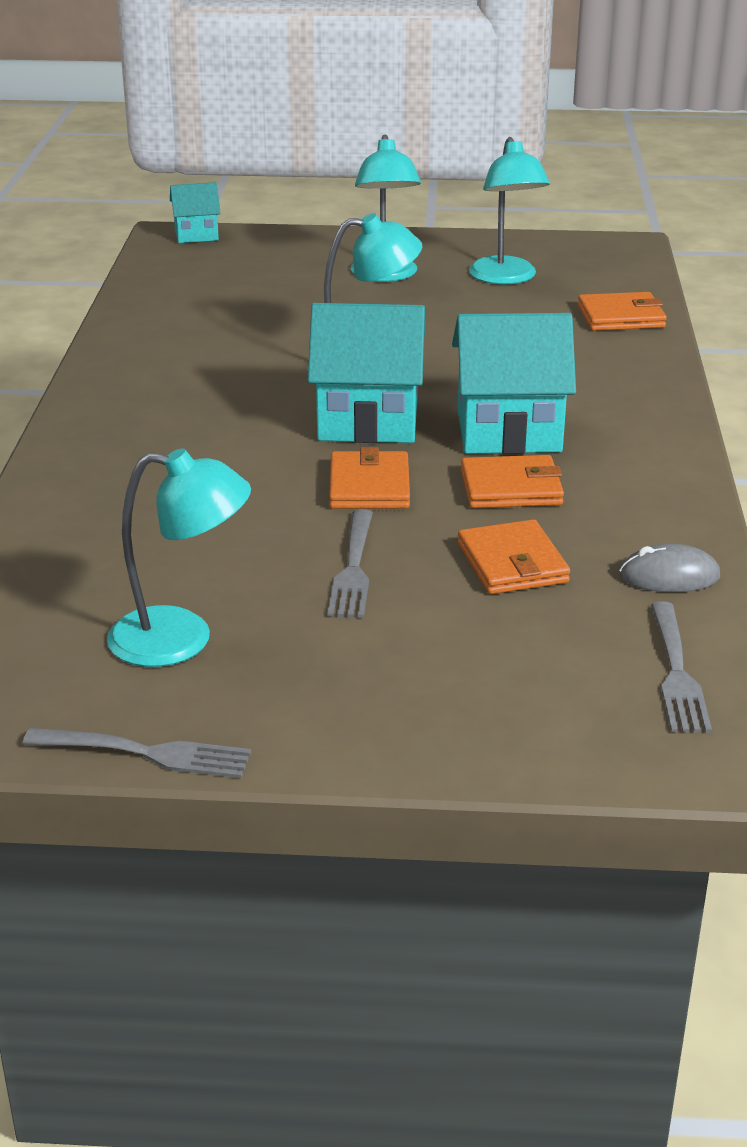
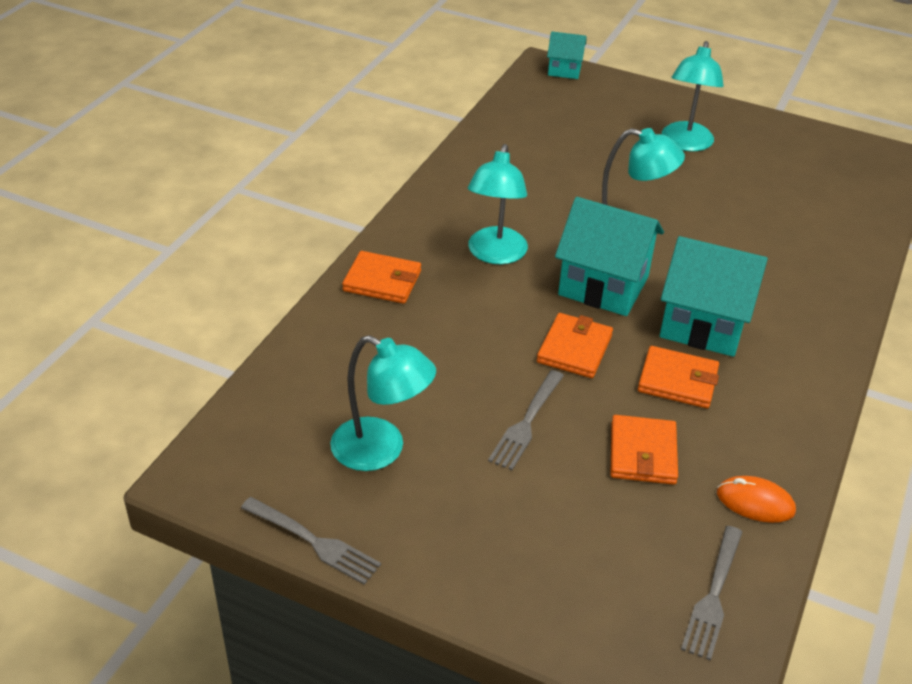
camera: 20 degrees right, 10 degrees up
turquoise lamp [469,137,550,284] -> turquoise lamp moved to [468,144,528,265]
orange wallet [578,292,667,331] -> orange wallet moved to [342,251,421,304]
grey mouse [619,544,720,592] -> orange mouse [717,476,796,523]

